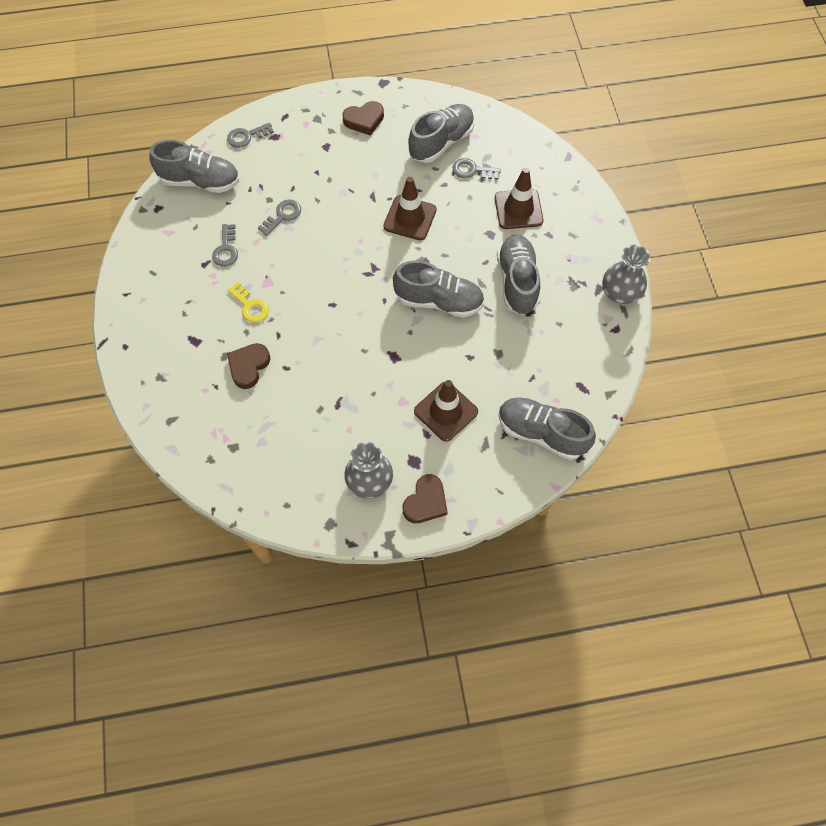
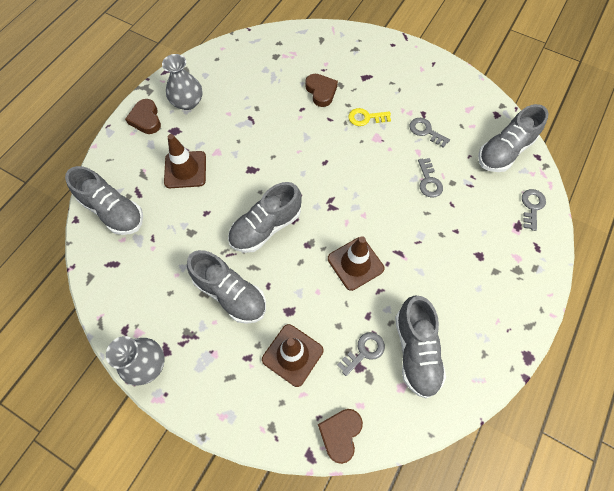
camera: 130 degrees right, 0 degrees up
brown heart [342,101,384,136] -> brown heart moved to [318,409,363,464]
grey shoe [498,397,596,460] -> grey shoe turned 60 degrees clockwise [65,166,143,235]

